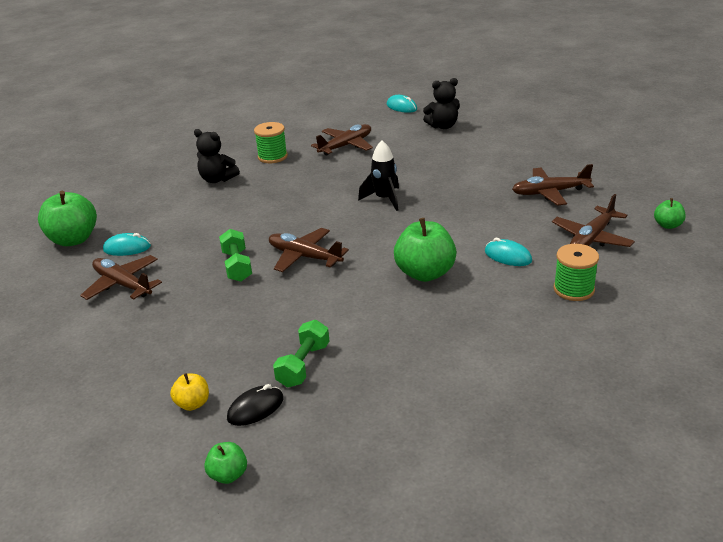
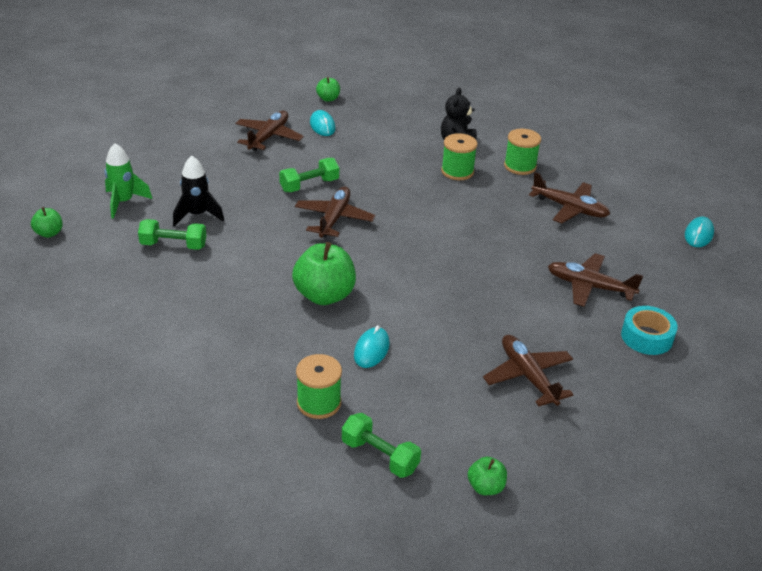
camera: 70 degrees right, 5 degrees up
green apple [38,191,97,246] -> green apple [316,77,340,102], size x0.51
yellow apple [170,373,209,411] -> green rocket [104,143,152,219]
black mouse [227,384,284,426] -> none
black rocket [358,141,399,211] -> black rocket moved to [173,156,224,227]
black teddy bear [423,78,460,129] -> none
brown plane [552,194,635,247] -> brown plane moved to [548,253,643,307]
none -> green dumbbell [342,413,421,478]
none -> green spool [441,133,477,180]
none -> turquoise tape [621,306,678,355]

